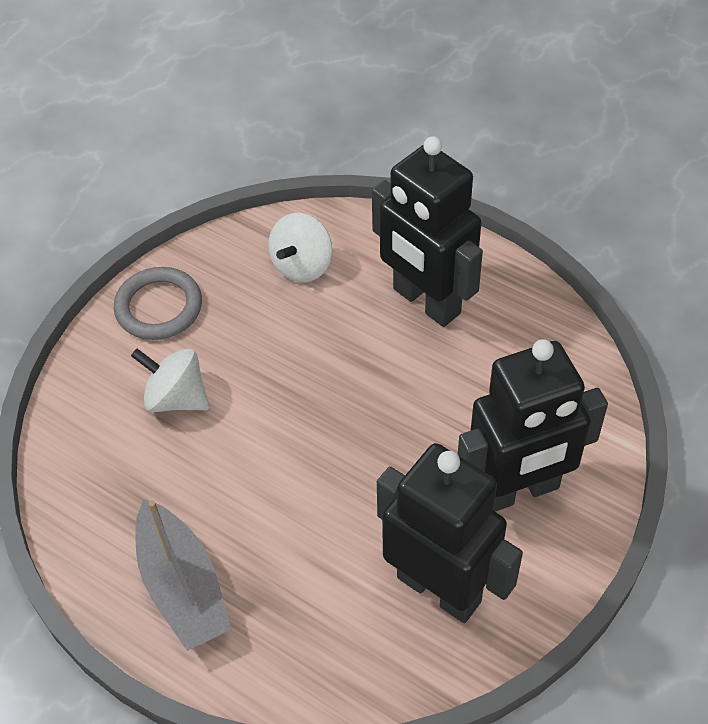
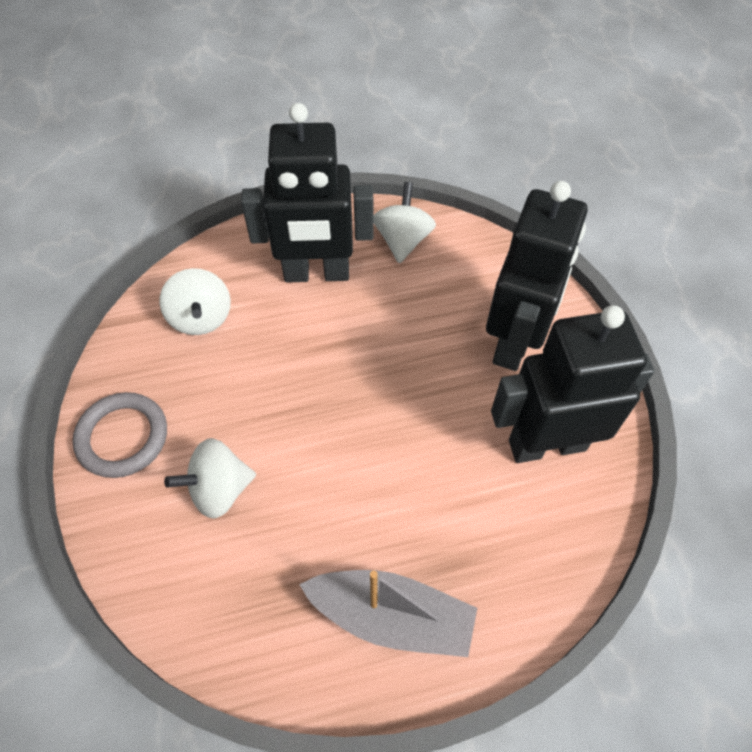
camera: 50 degrees left, 5 degrees up
none -> white spinning top [373,182,436,263]

